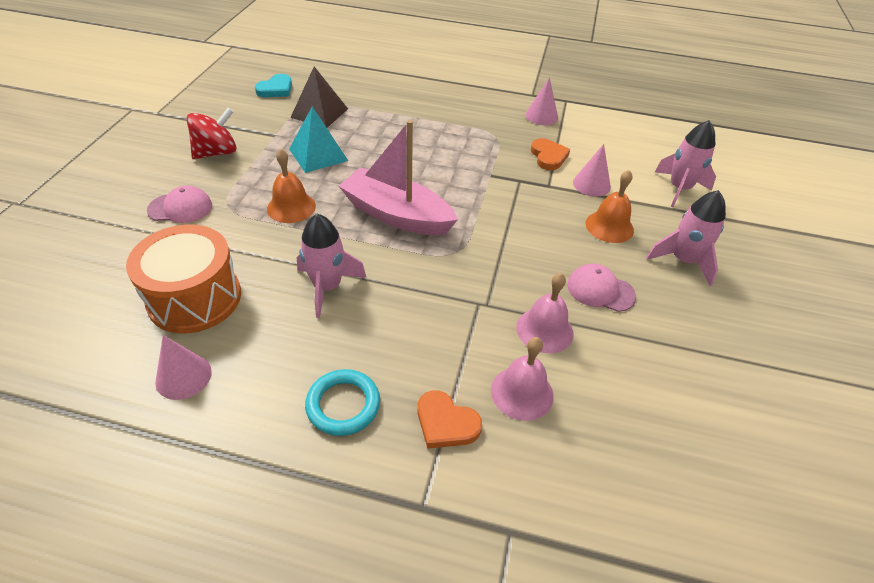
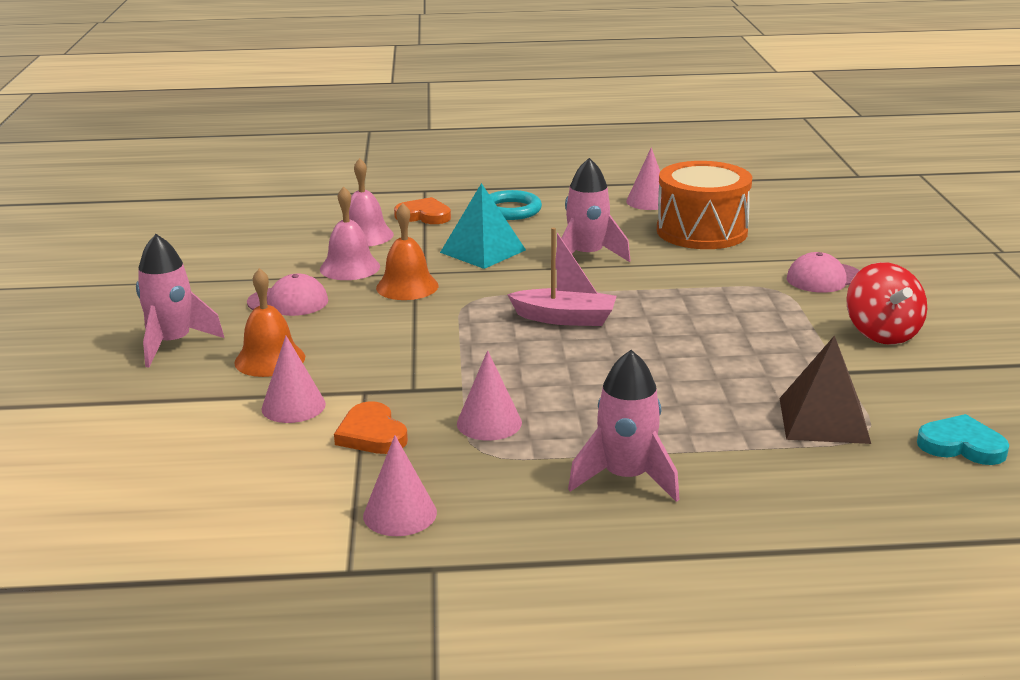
camera: 165 degrees right, 20 degrees down
red spinning top [186,108,237,159] -> red spinning top turned 45 degrees counterclockwise [846,262,927,345]
turquoise heart [255,74,292,97] -> turquoise heart turned 90 degrees clockwise [917,414,1009,465]
orange bell [267,149,316,223] -> orange bell moved to [376,203,438,300]
turquoise pyramid [289,107,348,173] -> turquoise pyramid moved to [440,183,526,269]
pink boat [339,120,458,236] -> pink boat [507,227,617,326], size x0.64
pink rocket [655,120,716,207] -> pink rocket moved to [568,350,680,502]
none -> pink cone [457,350,522,441]

